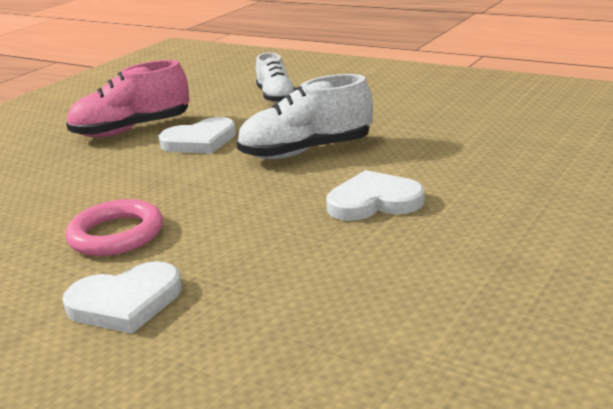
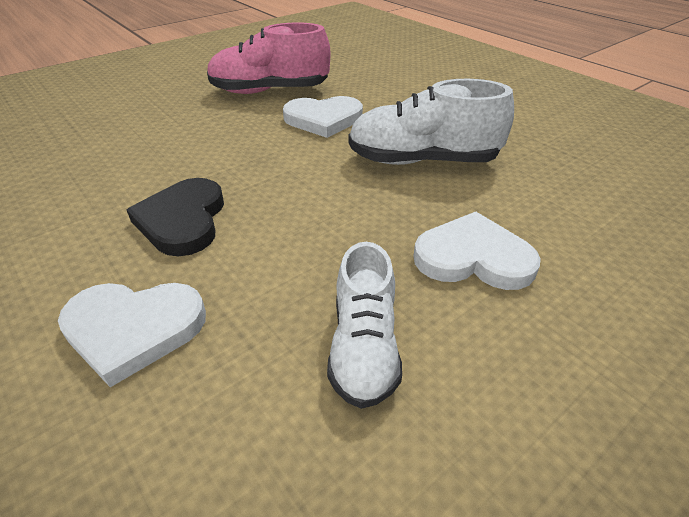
camera: 15 degrees right, 15 degrees up
pink ring [65,199,163,256] -> black heart [127,178,224,256]
white shoe [256,53,296,104] -> white shoe moved to [327,242,402,409]

